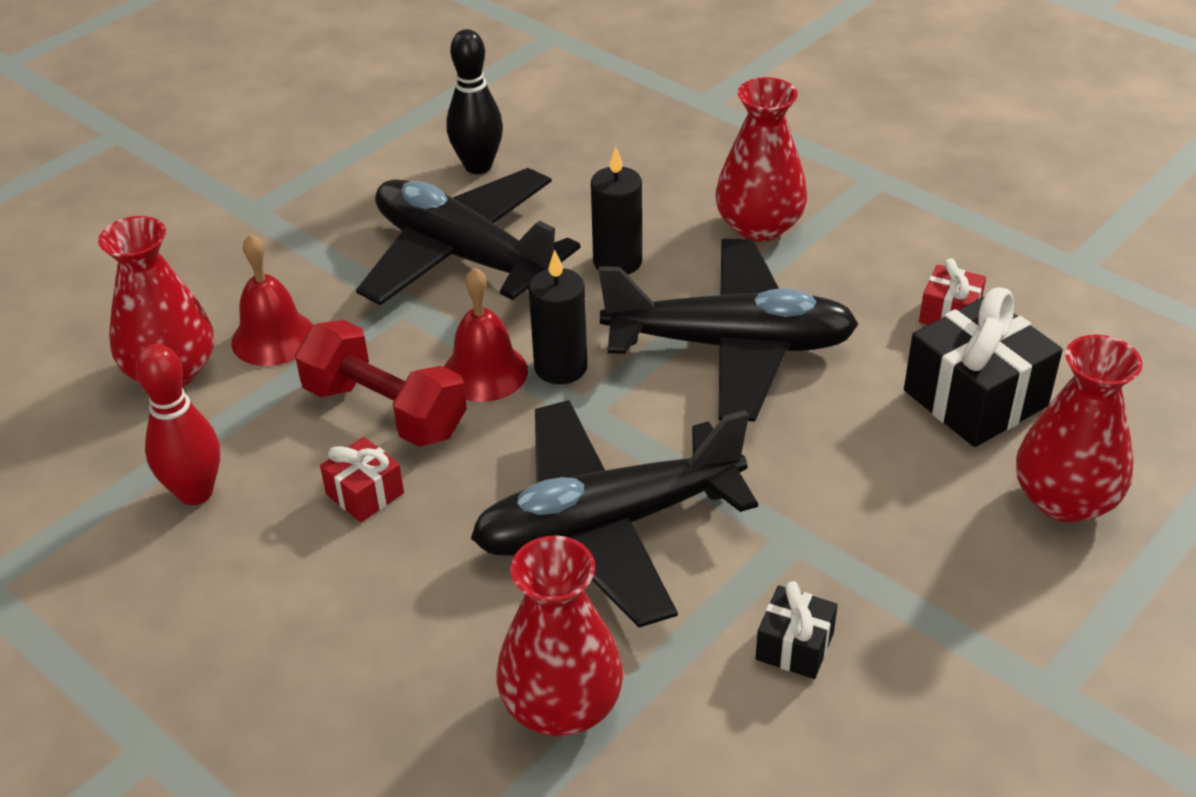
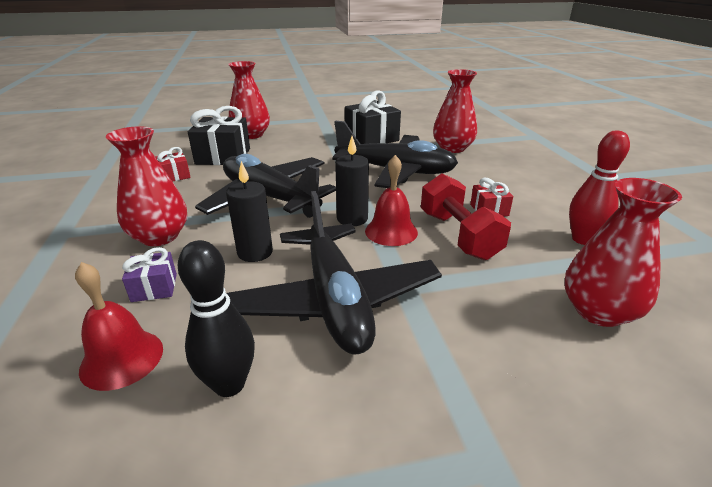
camera: 145 degrees left, 10 degrees down
red bell [231,234,313,366] -> red bell moved to [75,262,163,391]
black gift [755,581,838,679] -> black gift [345,90,401,144], size x1.91
none -> purple gift [122,247,177,302]

